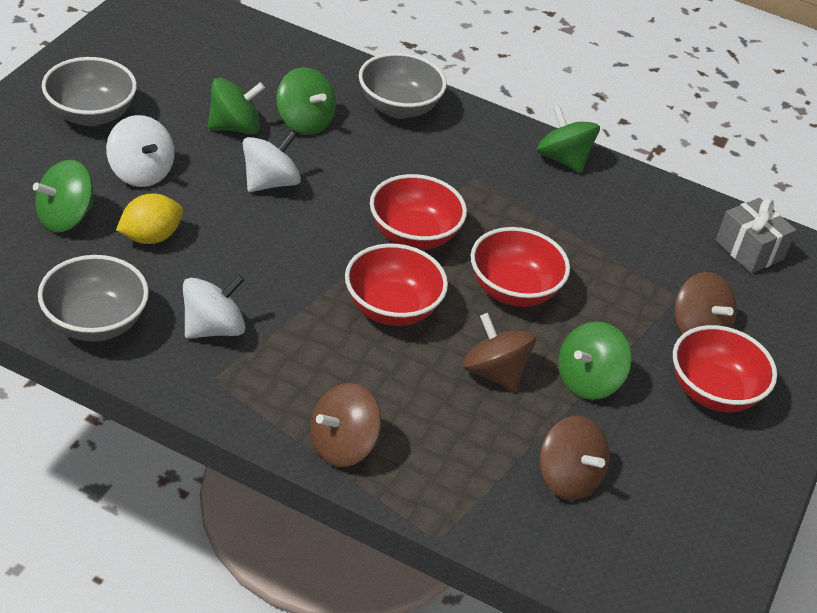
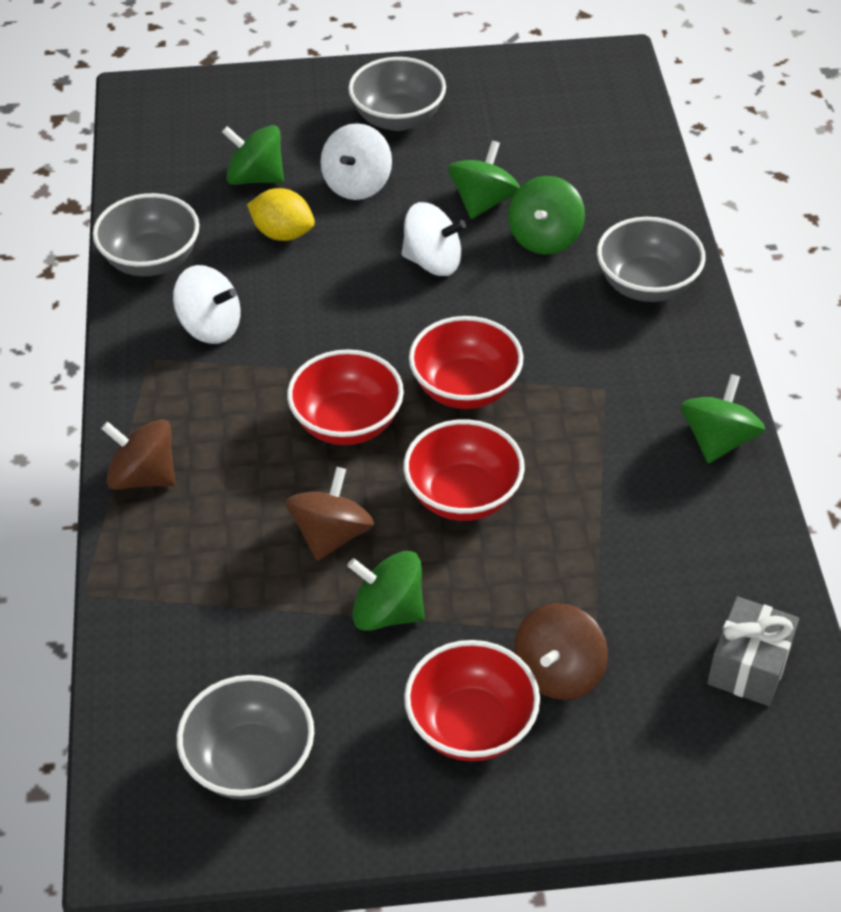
camera: 65 degrees right, 5 degrees up
green spinning top [208,78,265,135] -> green spinning top turned 105 degrees counterclockwise [448,140,520,219]
brown spinning top [539,416,609,500] -> none
none -> grey bowl [177,675,314,800]

